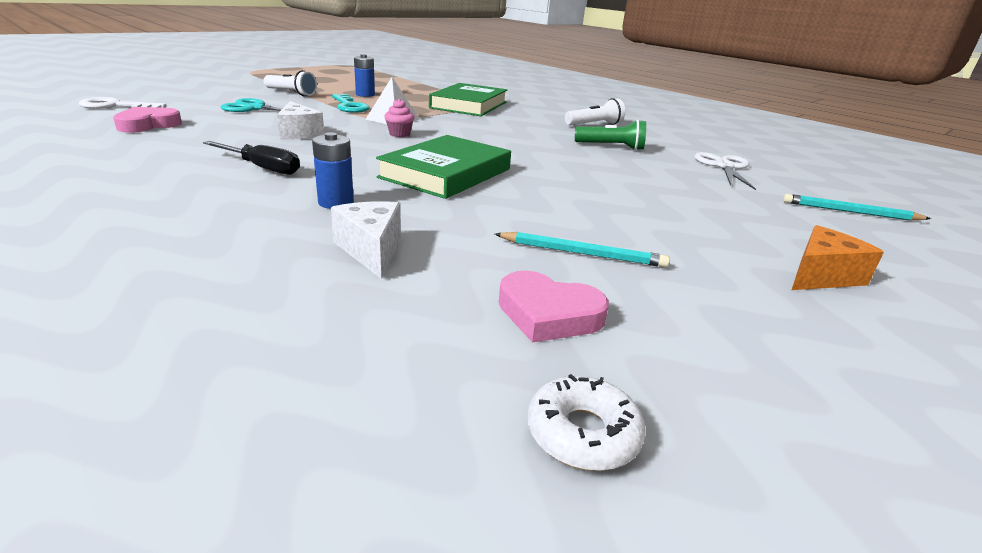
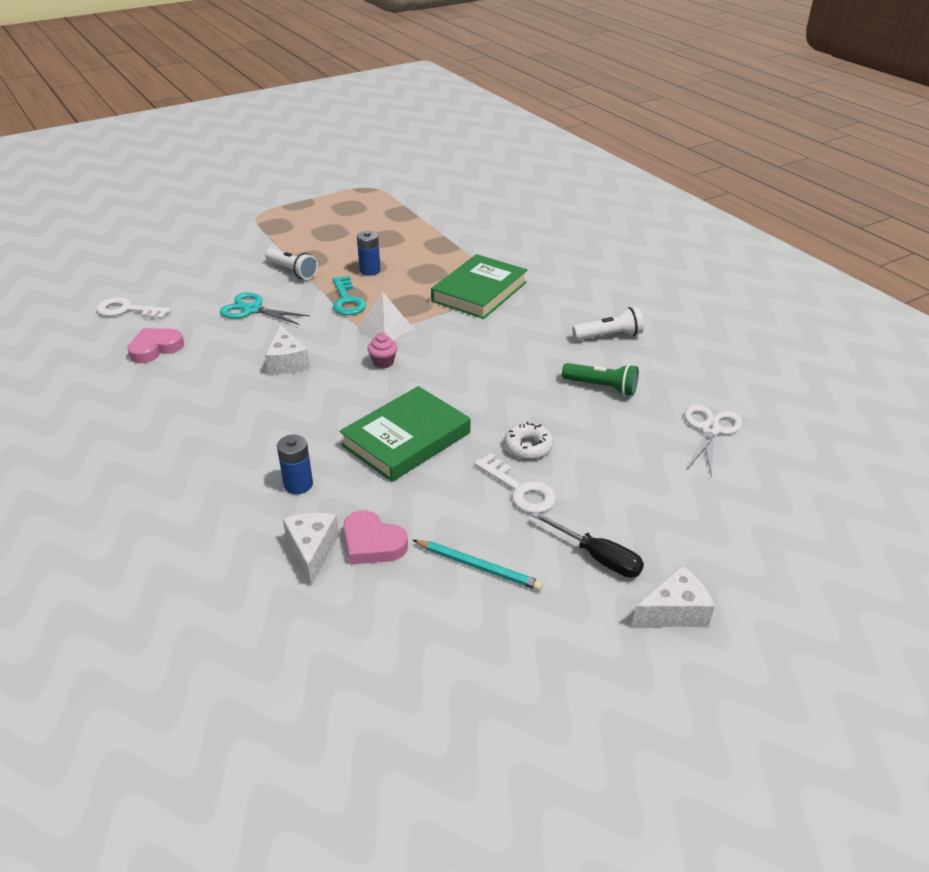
camera: 15 degrees right, 10 degrees up
black screwdriver [203,141,300,175] -> black screwdriver moved to [532,511,644,578]
pink heart [499,271,609,343] -> pink heart moved to [343,511,408,565]
white donut [528,374,645,471] -> white donut moved to [504,422,553,459]
turquoise pencil [783,194,931,220] -> none
orange cheese [792,225,884,290] -> white cheese [632,565,714,627]
none -> white key [474,453,556,513]

